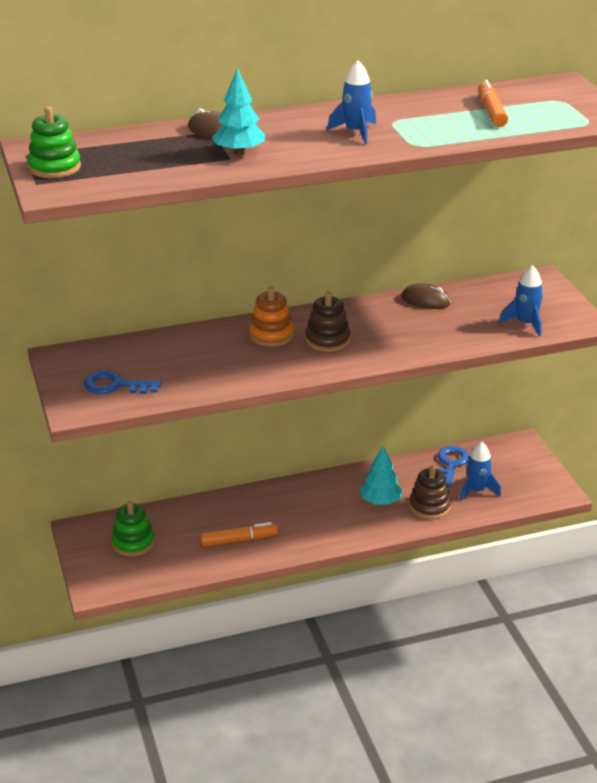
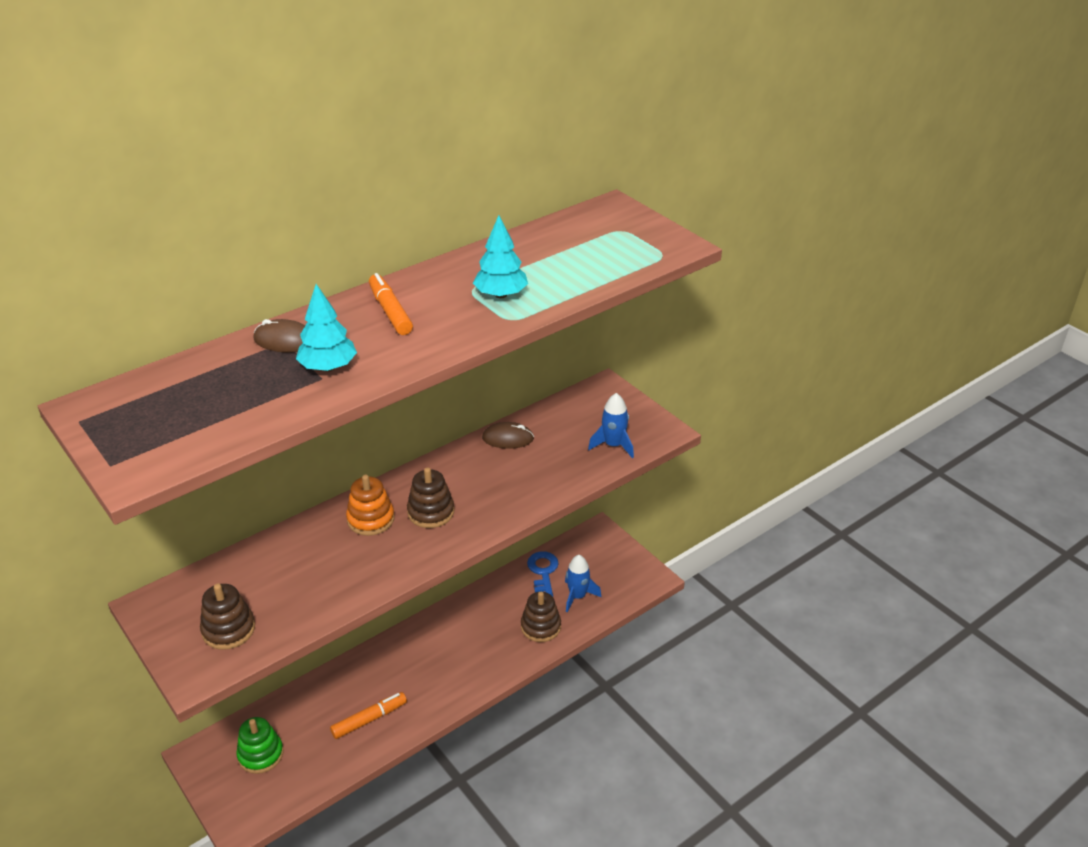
camera: 20 degrees left, 5 degrees up
green stacking toy [27,106,81,178] -> none
blue key [84,371,161,394] -> brown stacking toy [200,583,255,650]
blue rocket [327,61,376,144] -> none
turquoise tree [360,446,402,505] -> turquoise tree moved to [473,215,528,298]
orange marker [478,80,508,127] -> orange marker moved to [369,273,413,335]

